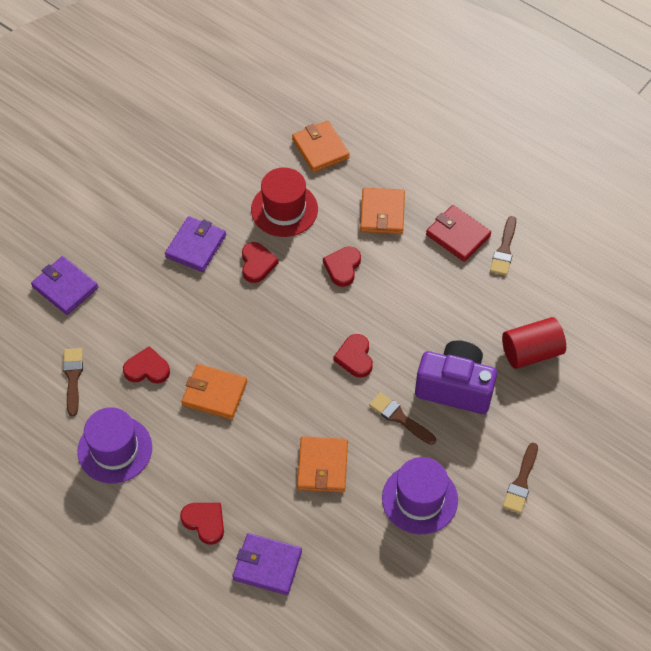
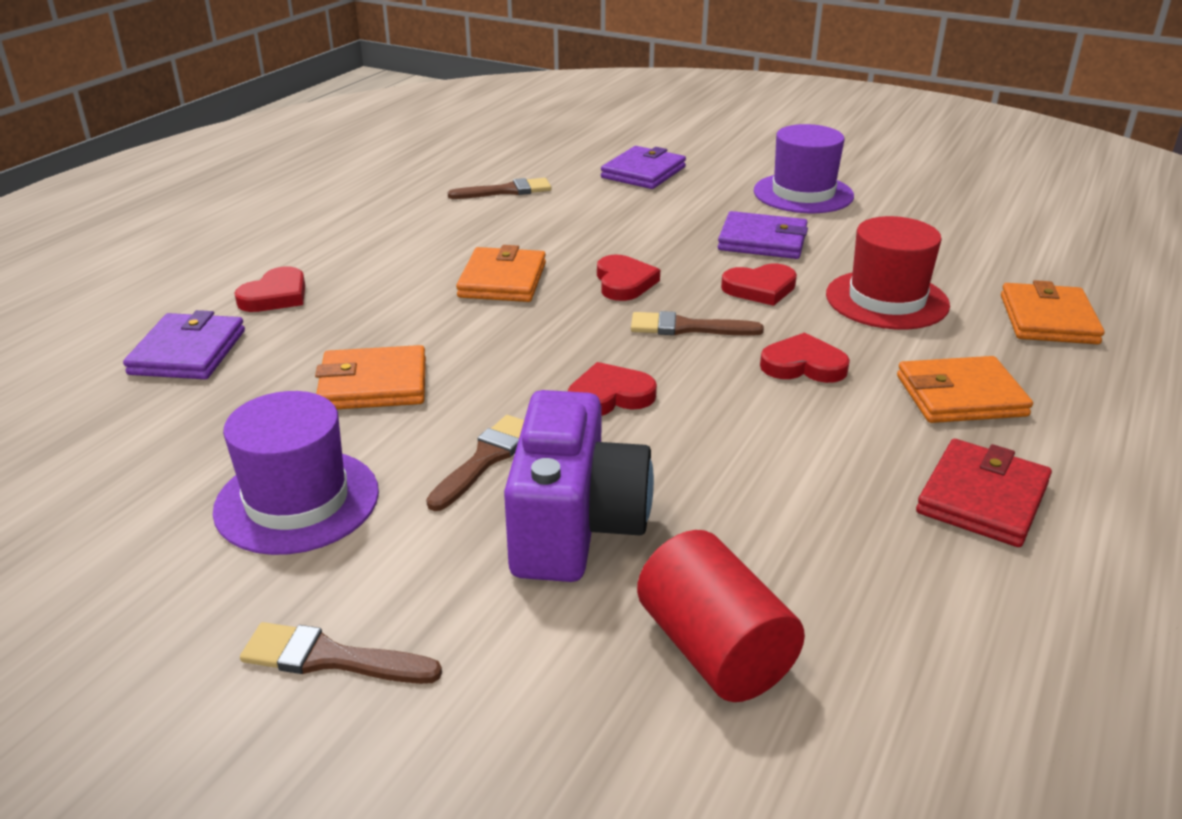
camera: 80 degrees right, 25 degrees down
purple hat [77,407,152,484] -> purple hat moved to [754,124,854,213]
red heart [123,346,170,383] -> red heart moved to [597,254,660,301]
orange wallet [292,121,350,173] -> orange wallet turned 45 degrees counterclockwise [1001,280,1105,344]
brown brush [490,216,516,275] -> brown brush moved to [631,311,764,336]

